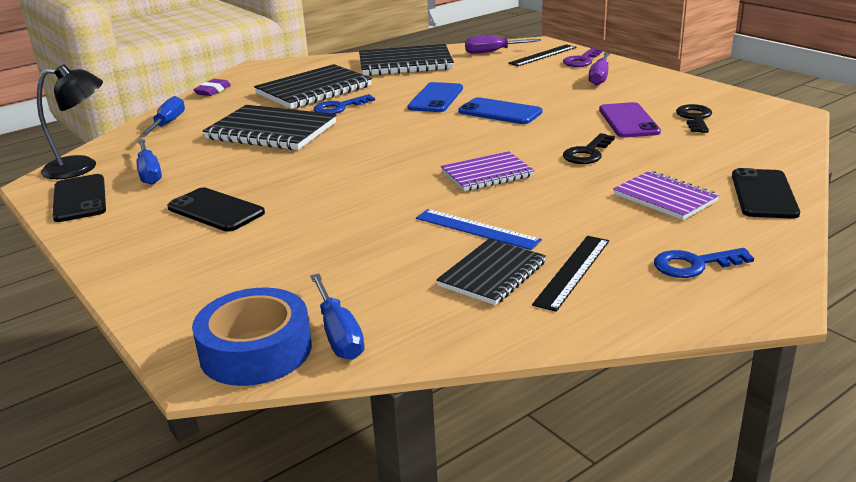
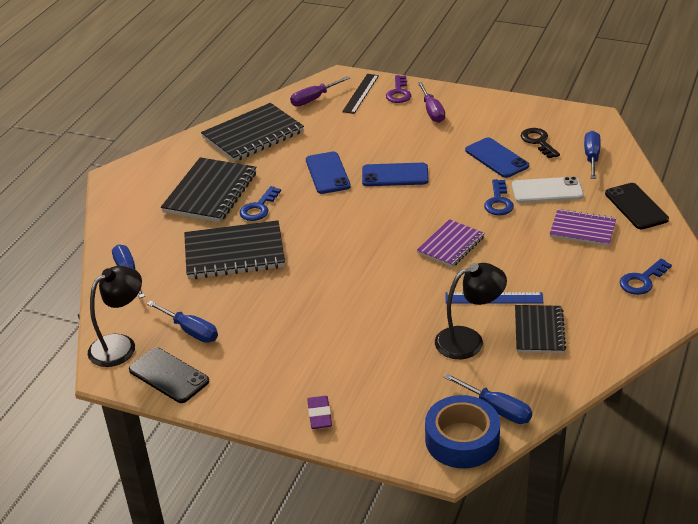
camera: 30 degrees left, 10 degrees up
black phone [167,187,265,232] -> none
purple eraser [193,79,231,96] -> purple eraser moved to [307,396,332,429]
black ruler [532,236,609,312] -> none
black key [563,133,615,164] -> blue key [484,179,514,215]
purple phone [599,102,661,137] -> blue phone [465,137,529,178]
none -> black lamp [435,263,507,359]
none -> white phone [512,176,584,203]
none -> blue screwdriver [584,131,601,179]

